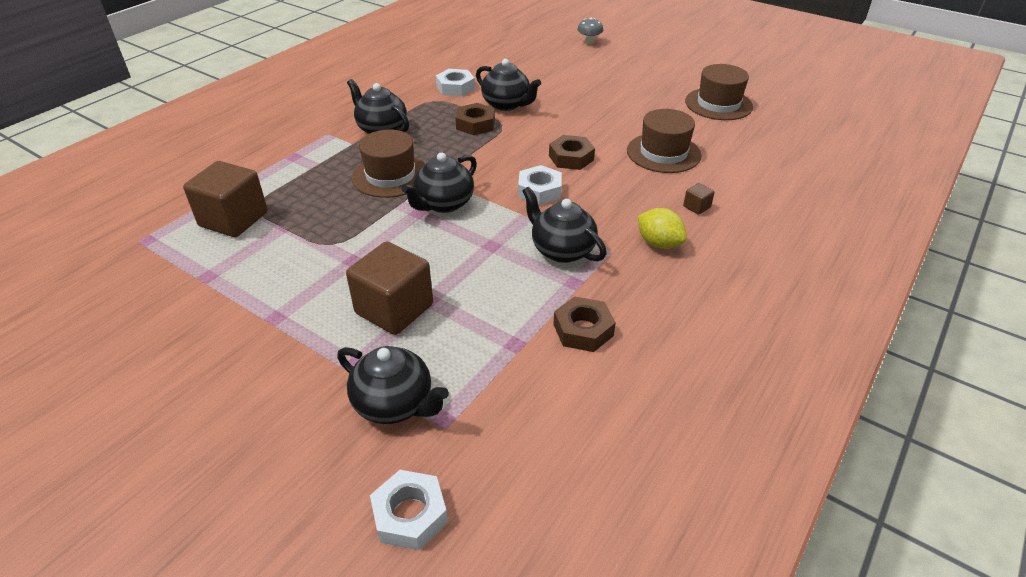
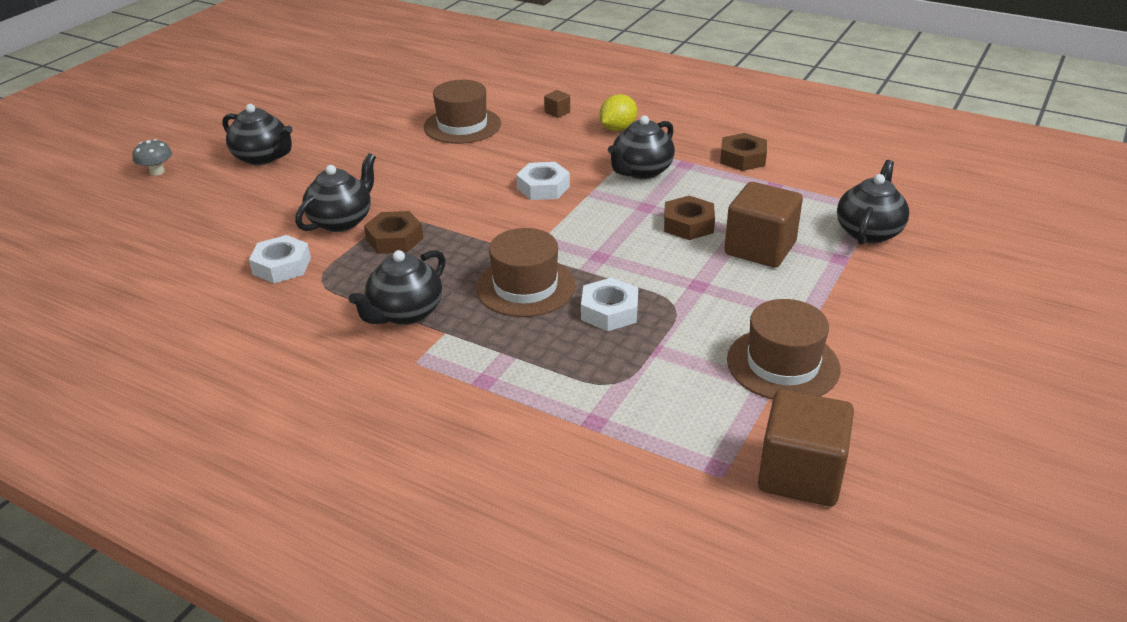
camera: 95 degrees left, 5 degrees down
brown cube [183,161,267,237] -> brown cube moved to [758,389,854,506]
white nut [370,470,448,550] -> white nut moved to [581,278,638,331]
black teapot [402,152,477,213] -> black teapot moved to [222,104,293,165]
brown nut [549,135,595,170] -> brown nut moved to [664,196,715,240]
brown hat [685,64,753,120] -> brown hat moved to [727,299,841,400]

